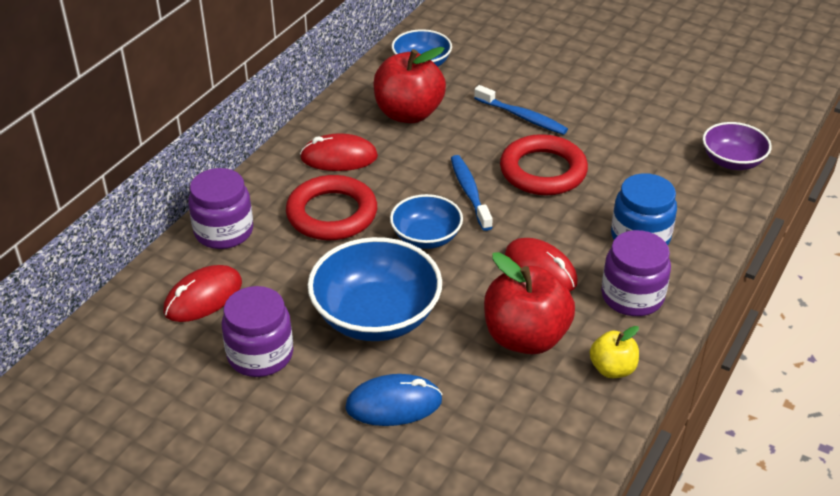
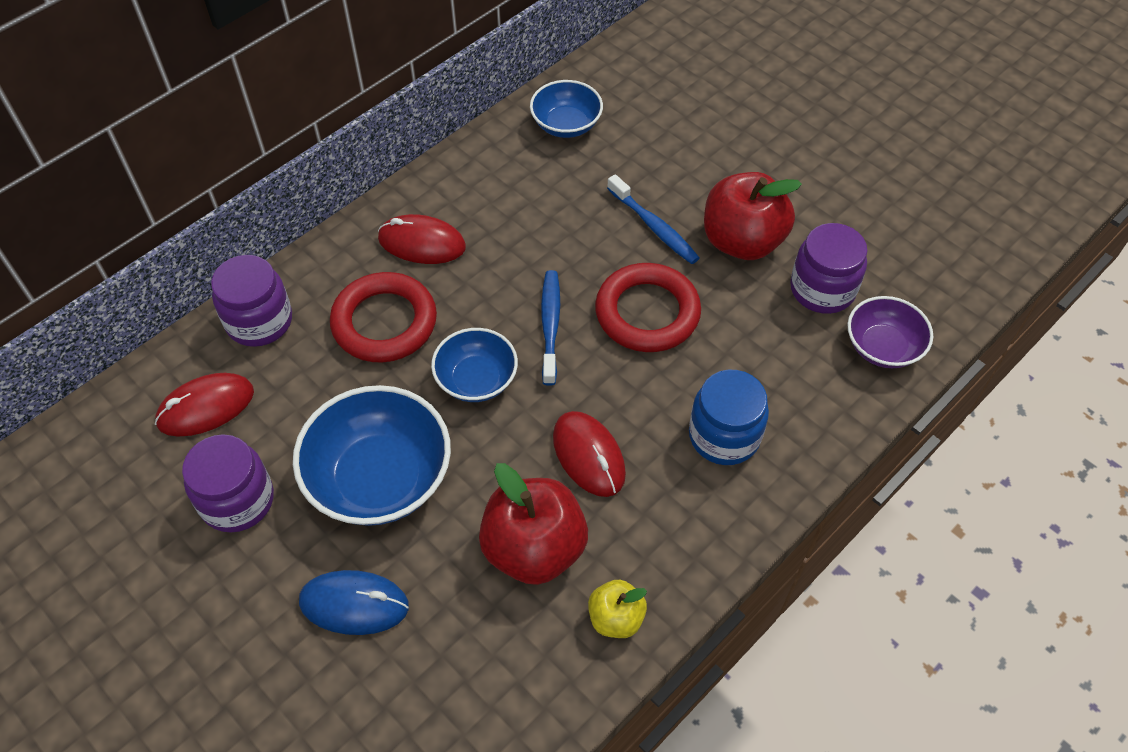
camera: 15 degrees right, 15 degrees up
red apple [373,47,446,123] -> red apple moved to [704,172,802,260]
purple jar [601,230,671,316] -> purple jar moved to [790,223,867,314]

